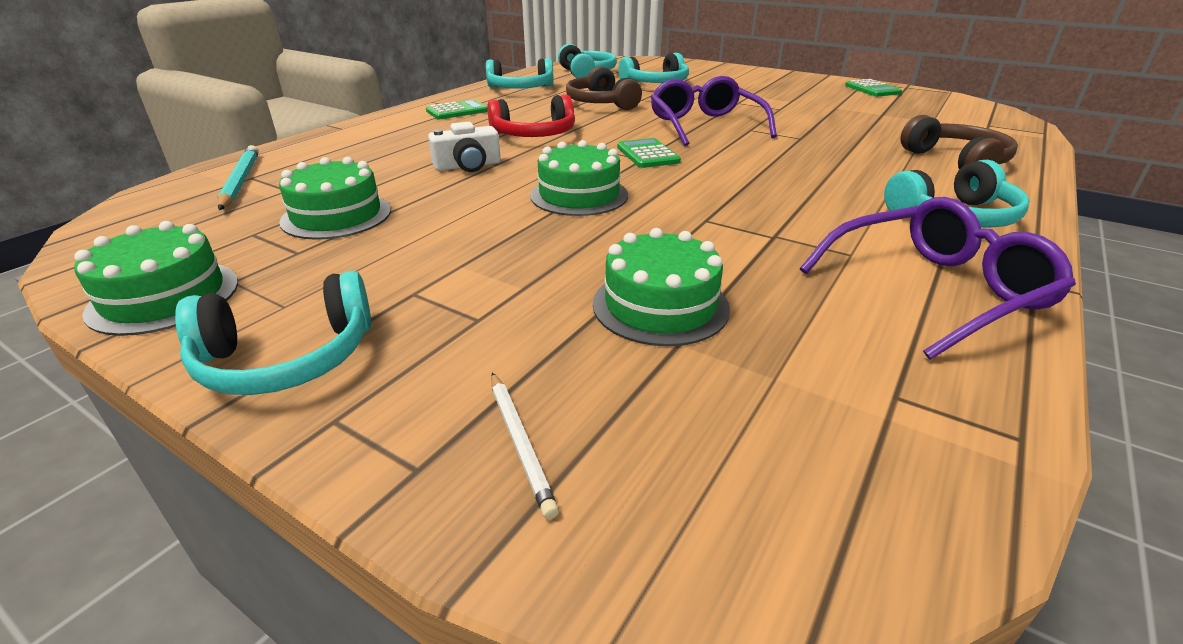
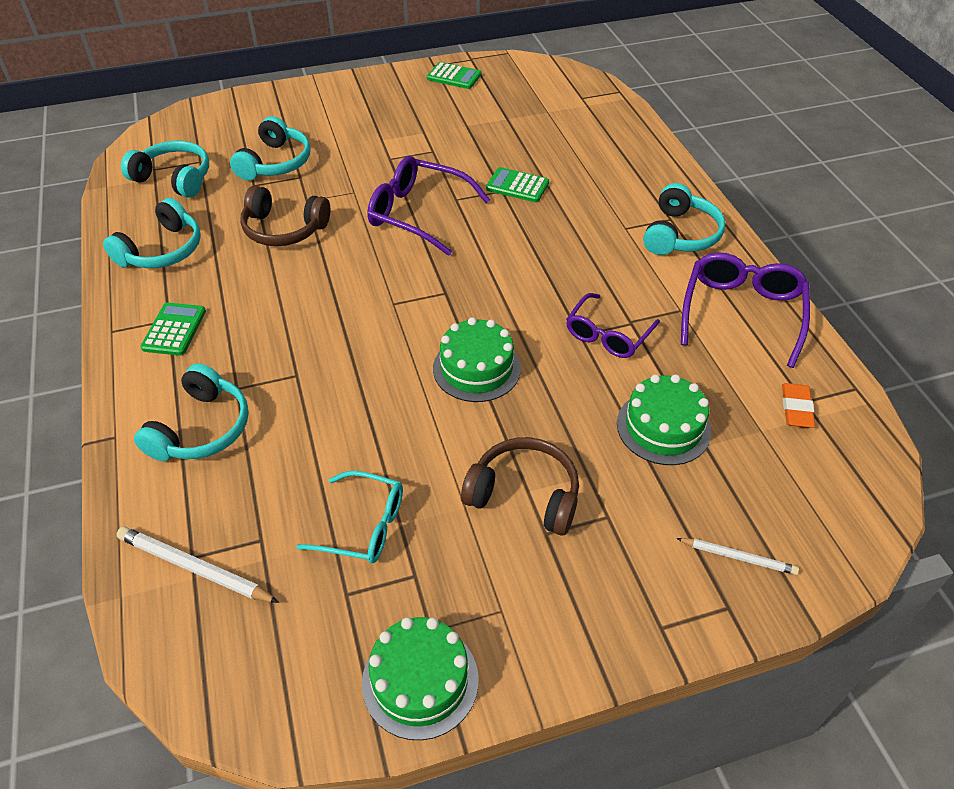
camera: 50 degrees left, 15 degrees up
turquoise headphones [175,271,371,395] -> turquoise headphones moved to [134,363,249,461]
turquoise pencil [217,145,259,210] -> white pencil [116,527,280,603]
green cake [279,157,391,240] -> turquoise glasses [297,471,403,563]
white camera [428,122,501,172] -> none
red headphones [487,94,575,137] -> none
green calculator [617,138,681,168] -> green calculator moved to [486,167,549,202]
brown headphones [900,115,1018,169] -> brown headphones moved to [461,437,579,536]
none -> purple glasses [566,293,660,358]
none -> orange eraser [782,383,815,428]

